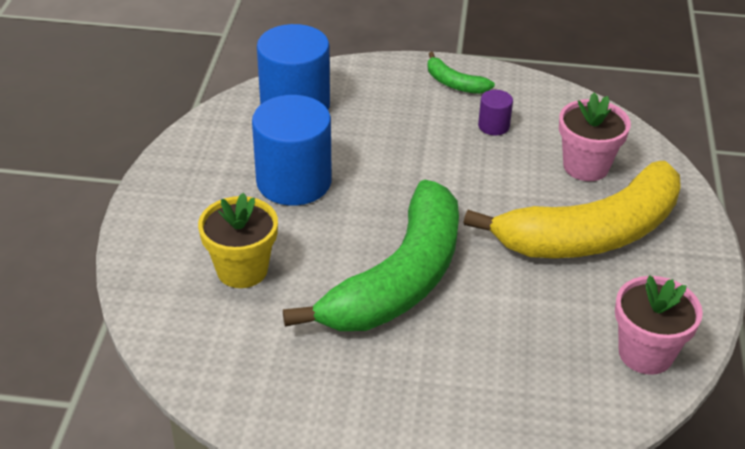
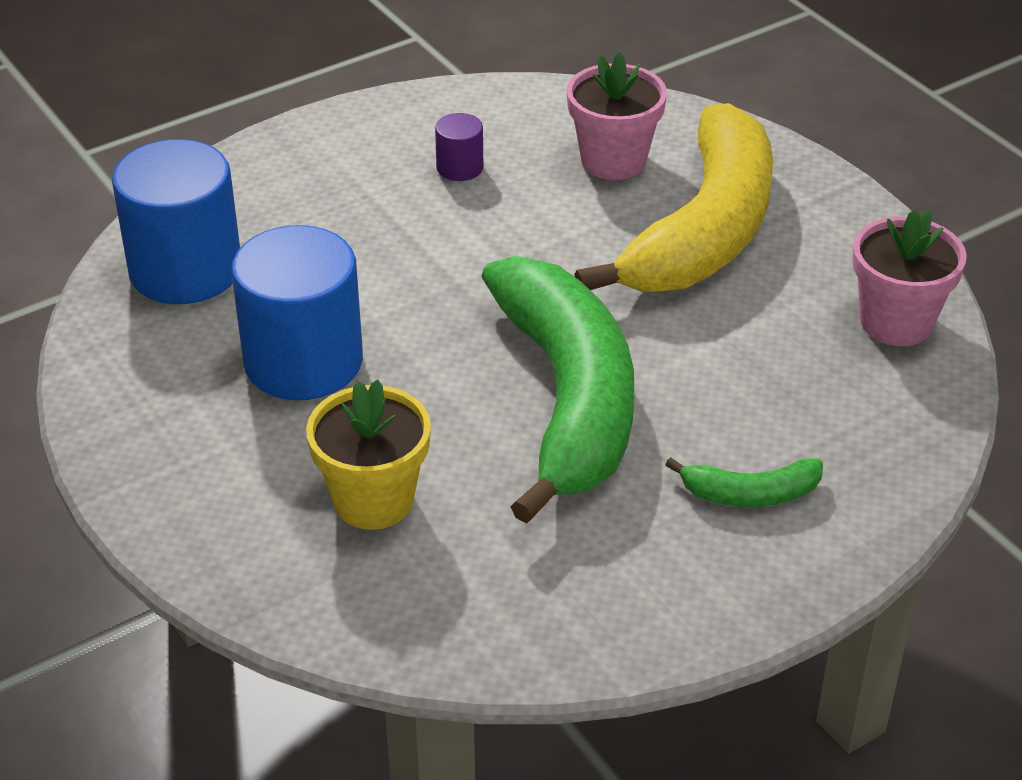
camera: 40 degrees left, 0 degrees up
green banana [428,52,495,94] -> green banana moved to [665,457,823,507]

